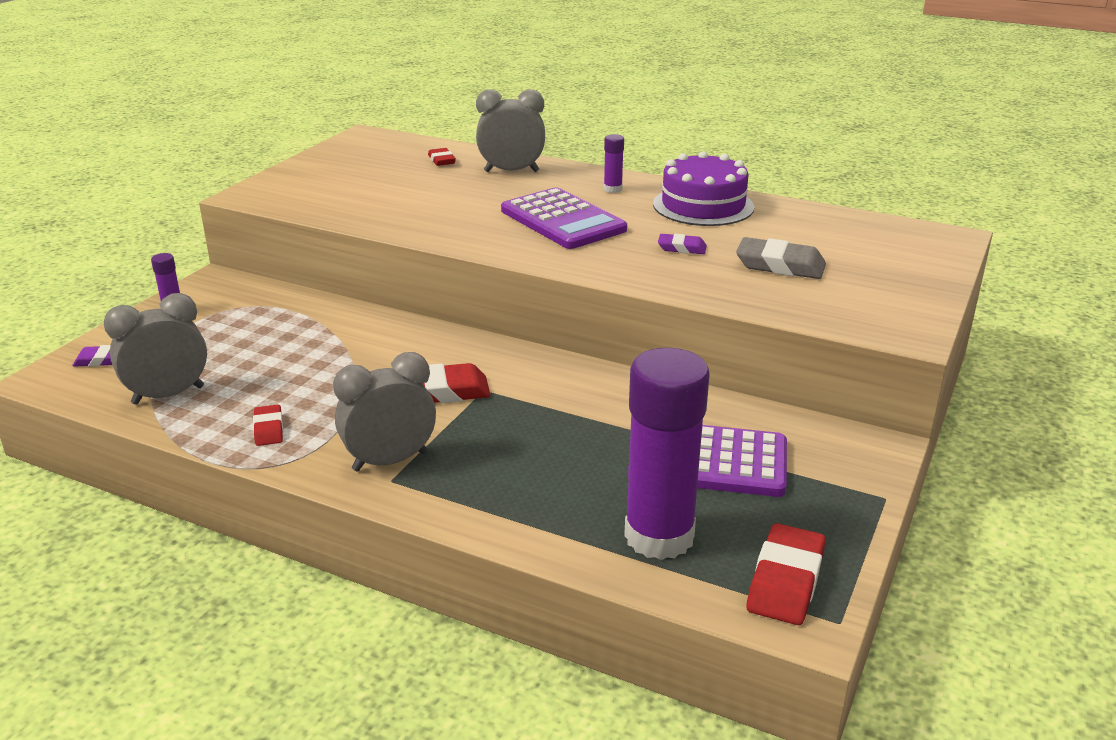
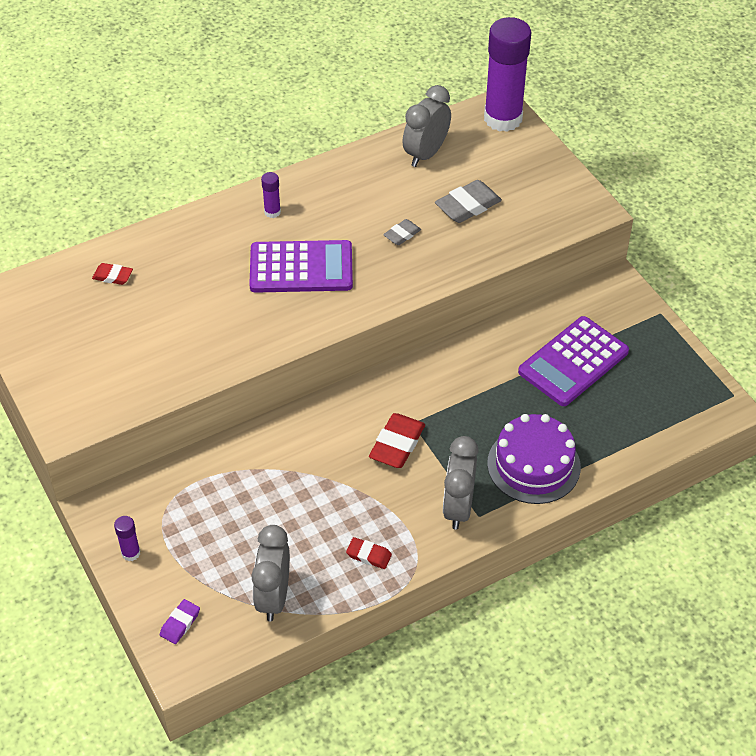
camera: 55 degrees left, 20 degrees up
grey clock [476,89,545,172] -> grey clock moved to [402,85,451,167]
purple glue stick [624,348,710,560] -> purple glue stick moved to [484,17,531,132]
purple cake [653,151,754,226] -> purple cake moved to [487,414,581,504]
purple eraser [658,234,707,254] -> grey eraser [383,219,421,245]
red eraser [747,523,825,625] -> none

